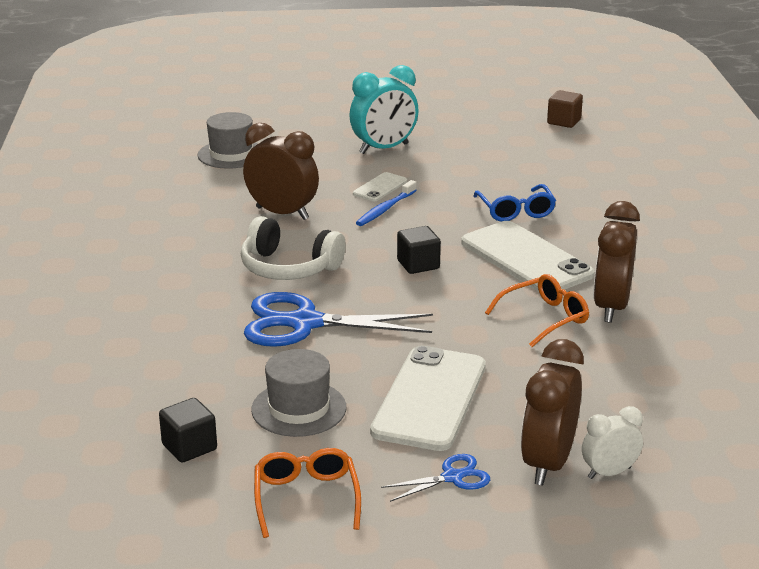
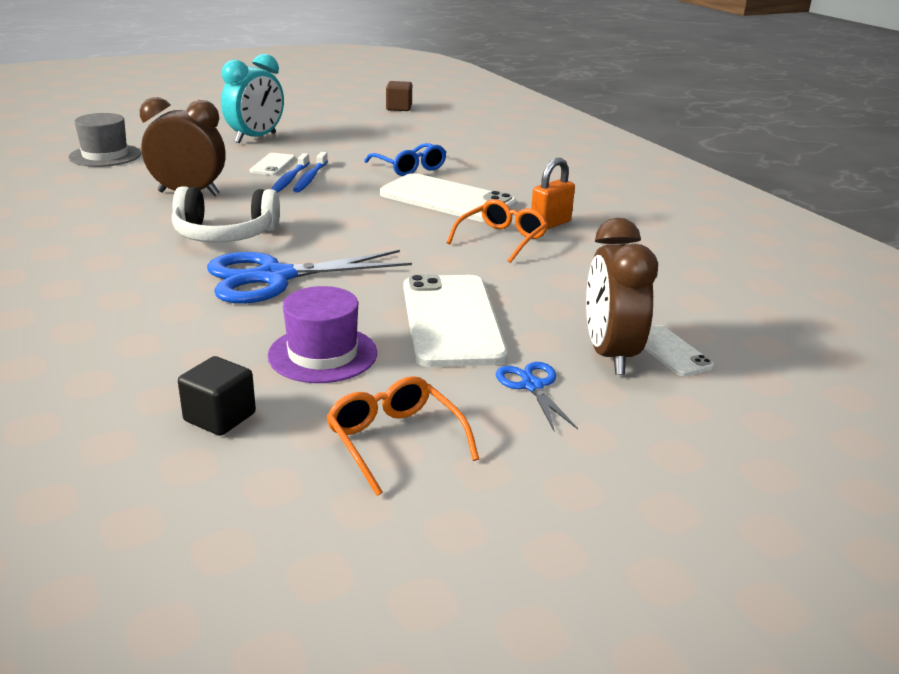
camera: 25 degrees left, 0 degrees up
grey hat [251,349,346,437] -> purple hat [268,286,377,383]
blue scissors [381,454,490,502] -> blue scissors turned 60 degrees counterclockwise [496,362,578,431]
black cube [397,226,441,274] -> none
white clock [582,406,643,479] -> white phone [644,325,714,376]
brown clock [593,201,640,323] -> orange padlock [531,158,575,230]
none -> blue toothbrush [293,152,328,193]

